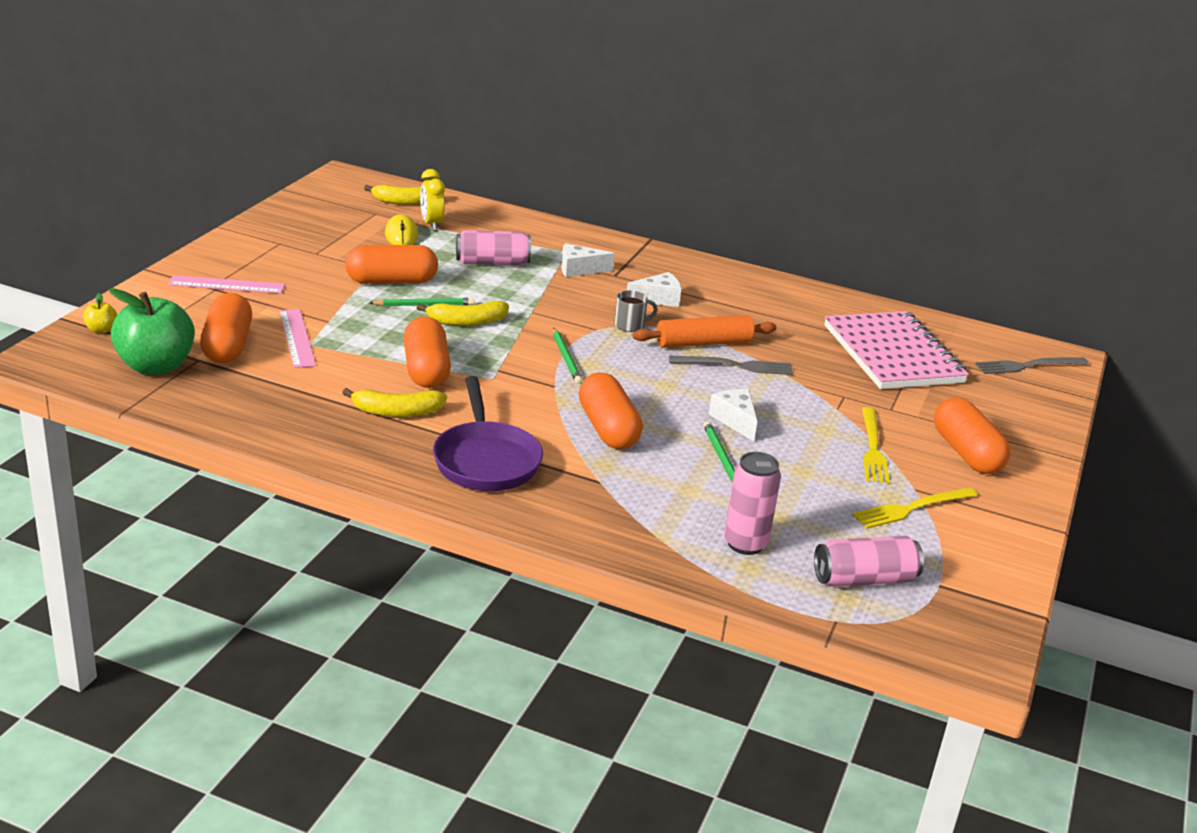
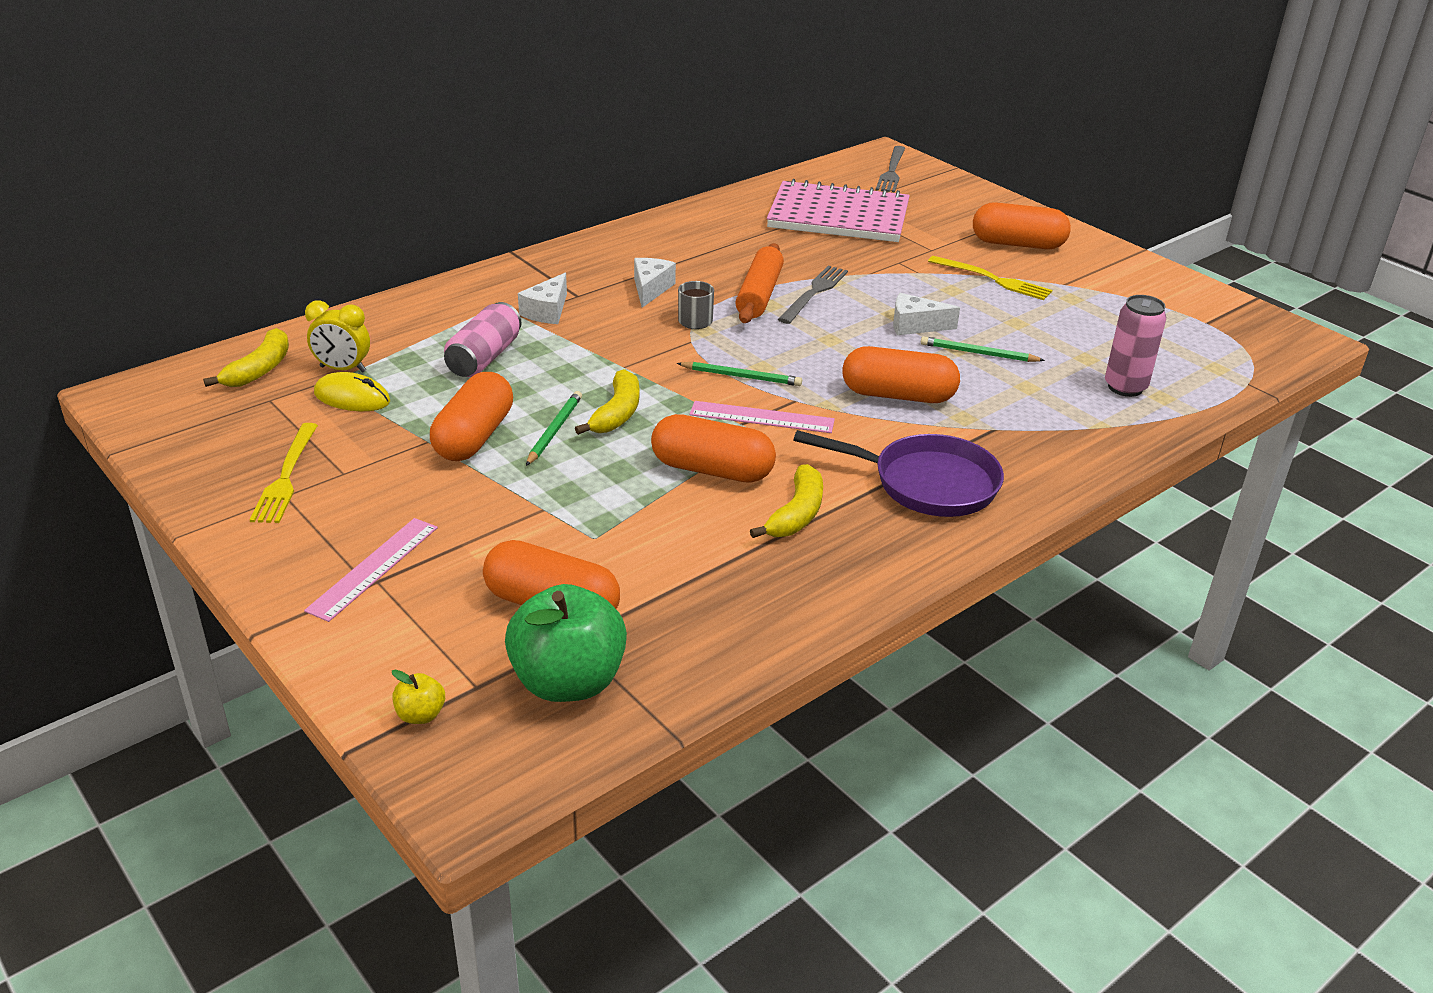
camera: 60 degrees left, 5 degrees up
pink ruler [279,309,316,368] -> pink ruler moved to [690,401,835,433]
pink can [814,536,924,587] -> none
yellow fork [852,487,978,529] -> yellow fork moved to [250,423,318,523]

